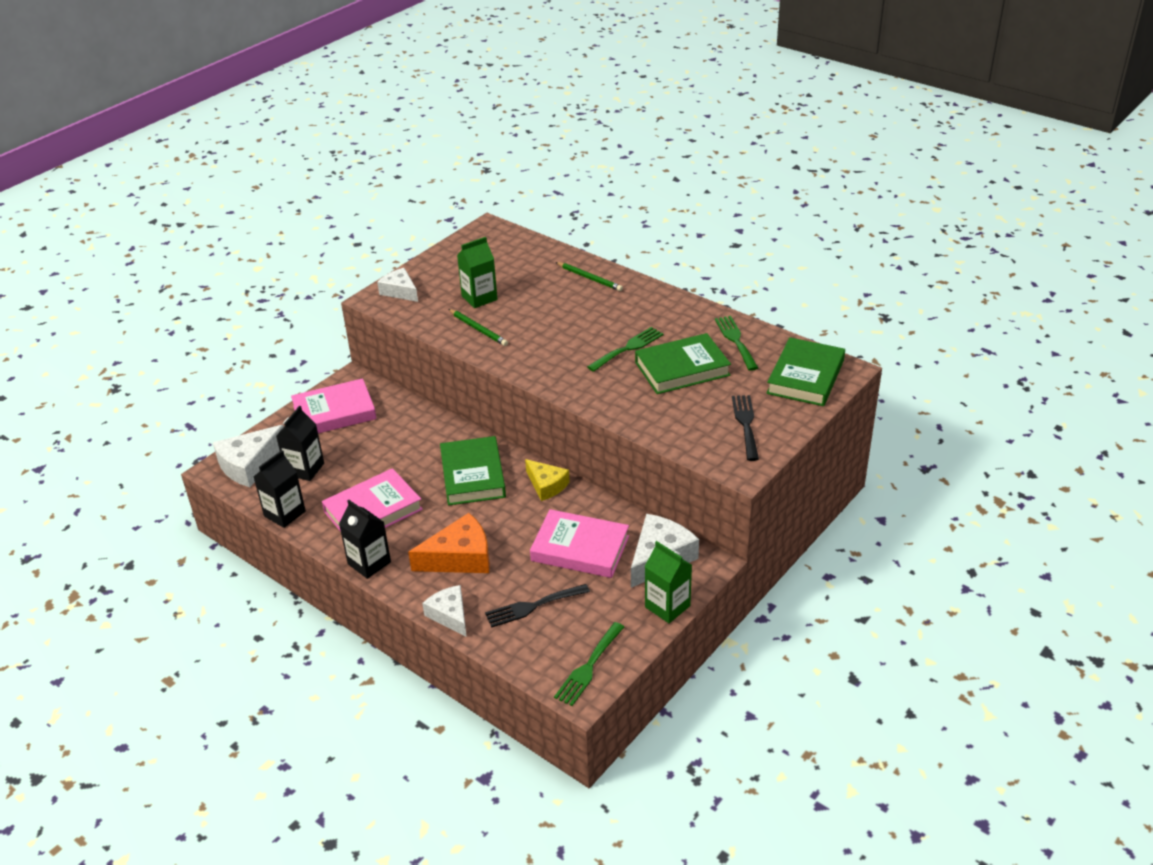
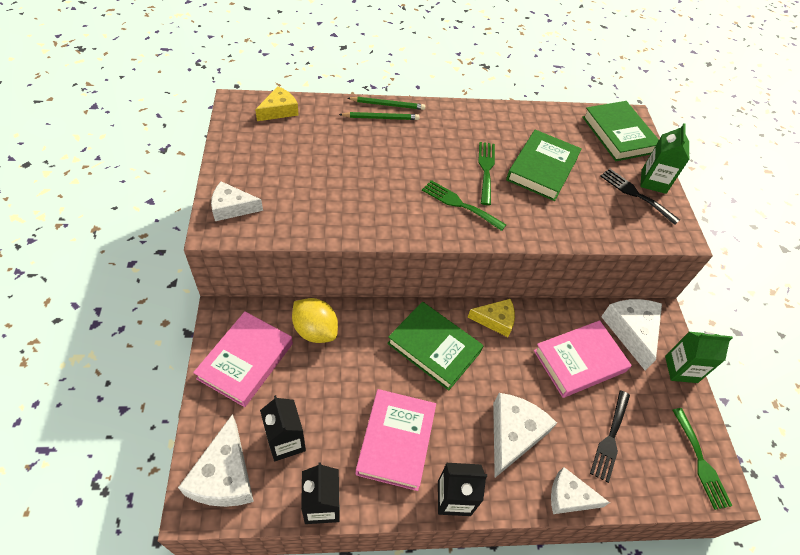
camera: 50 degrees left, 15 degrees up
orange cheese [408,513,490,573] -> white cheese [493,393,557,478]
green pencil [448,309,508,346] -> green pencil moved to [347,97,425,110]
green carton [457,237,497,308] -> green carton moved to [640,123,689,194]
green fork [715,316,758,371] -> green fork moved to [422,180,506,231]
none -> yellow cheese [255,86,299,121]
none -> yellow lemon [292,298,338,343]

